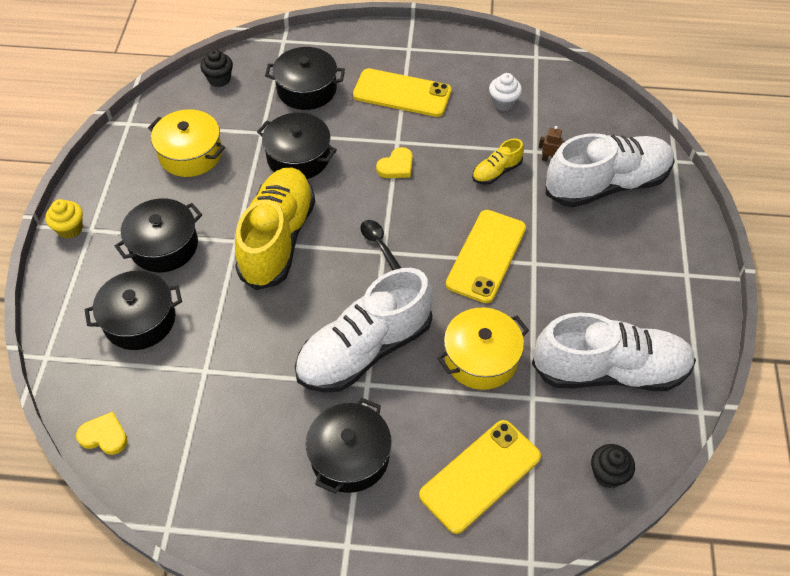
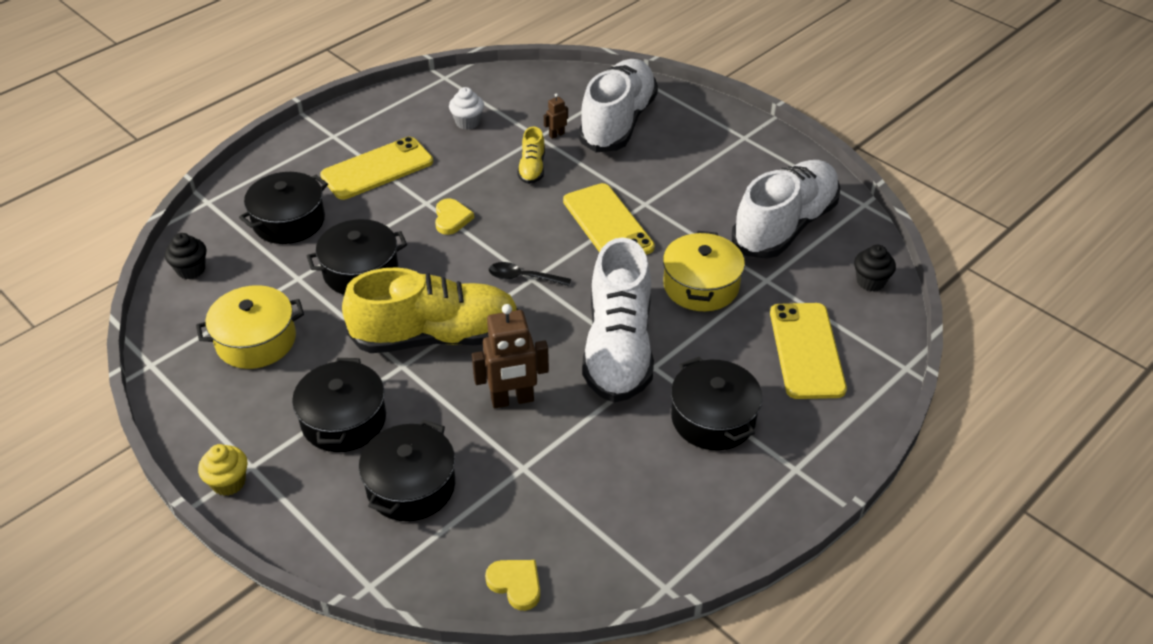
camera: 50 degrees left, 10 degrees down
yellow heart [76,412,127,455] -> yellow heart turned 75 degrees clockwise [485,560,540,611]
yellow shoe [235,167,315,290] -> yellow shoe turned 120 degrees clockwise [342,267,518,353]
none -> brown robot [472,304,549,408]

